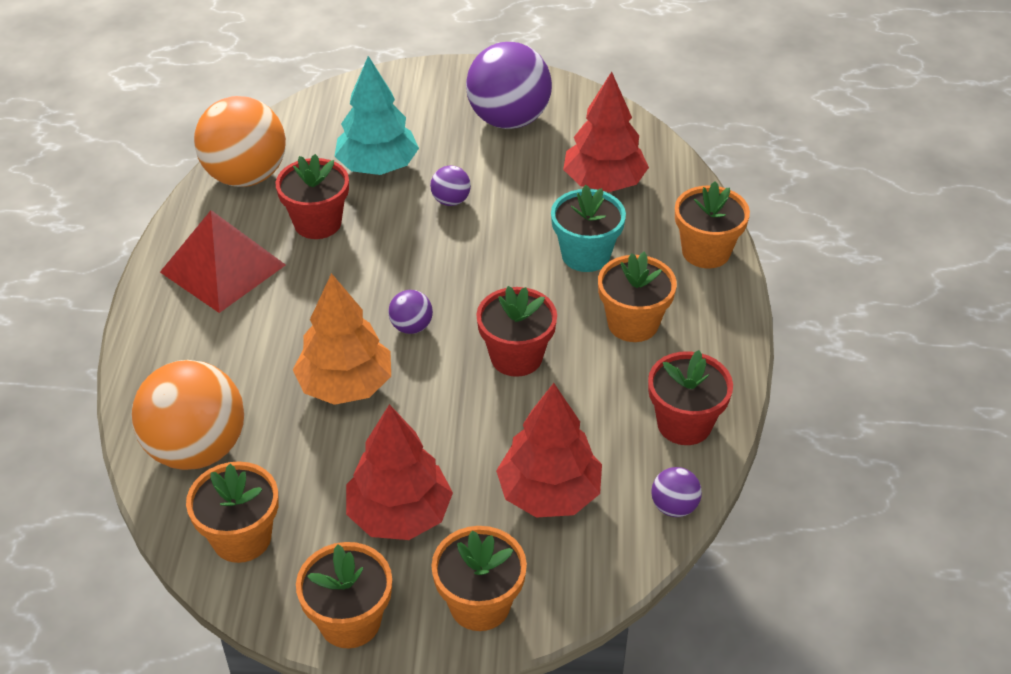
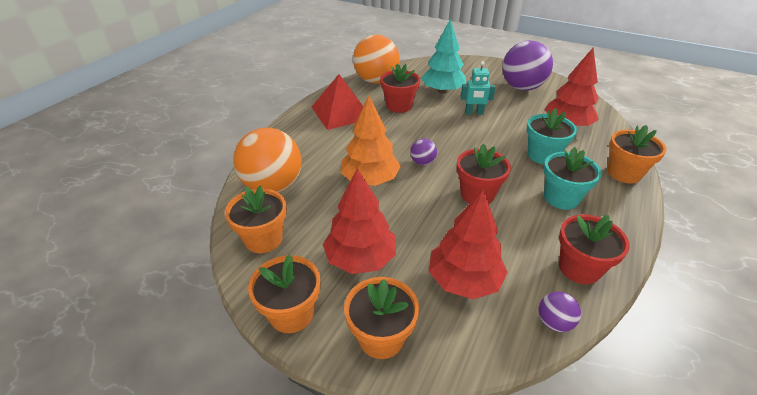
camera: 25 degrees right, 5 degrees down
purple ball [430,165,471,206] -> turquoise robot [461,61,496,115]
orange flower pot [598,252,677,342] -> turquoise flower pot [544,147,602,210]

